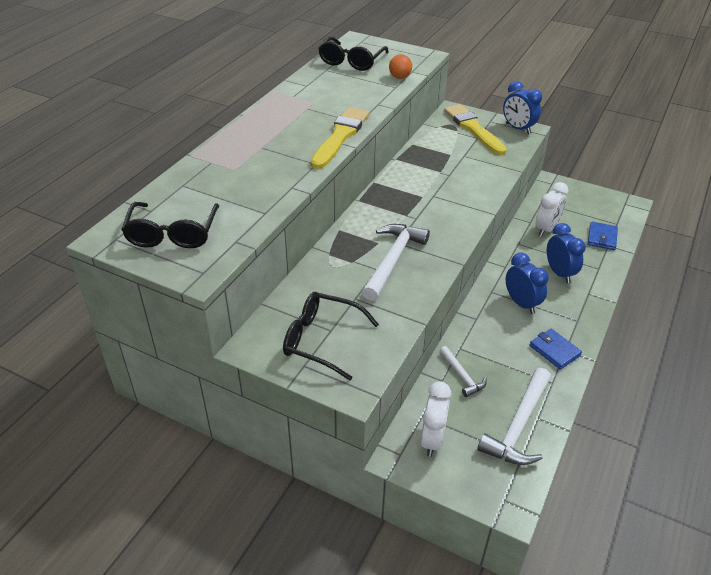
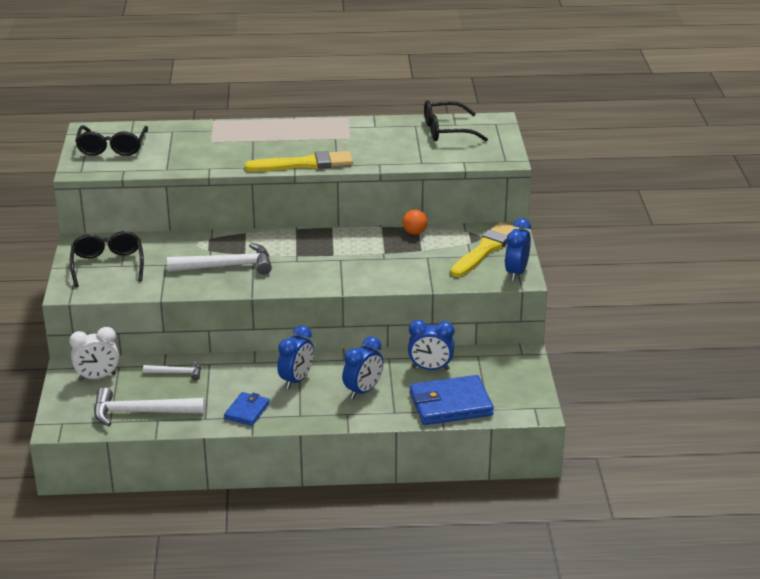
camera: 60 degrees right, 10 degrees down
black glasses [121,202,219,248] -> black glasses turned 60 degrees counterclockwise [75,126,148,156]
orange ball [389,54,412,79] -> orange ball moved to [402,209,428,235]
white hammer [440,346,487,397] -> white hammer turned 120 degrees counterclockwise [143,360,201,380]
white clock [536,182,568,237] -> blue clock [408,320,454,370]
blue wallet [588,222,618,250] -> blue wallet [410,375,494,425], size x1.80

